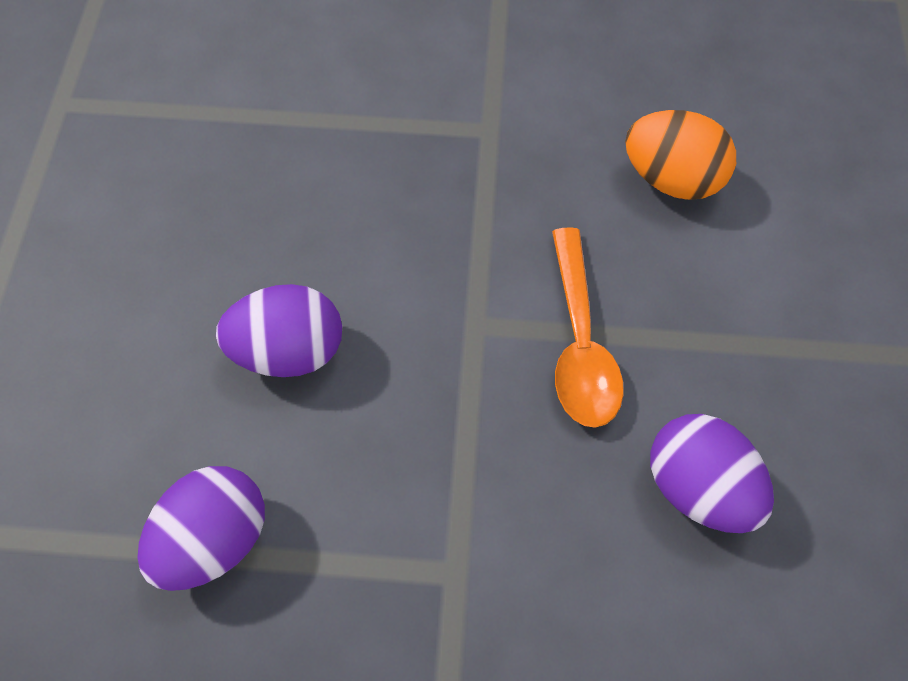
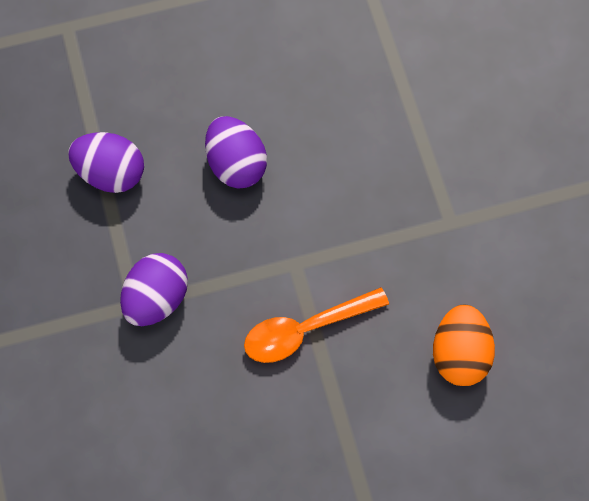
camera: 70 degrees right, 5 degrees up
purple egg [650,414,774,533] -> purple egg moved to [120,253,188,326]

